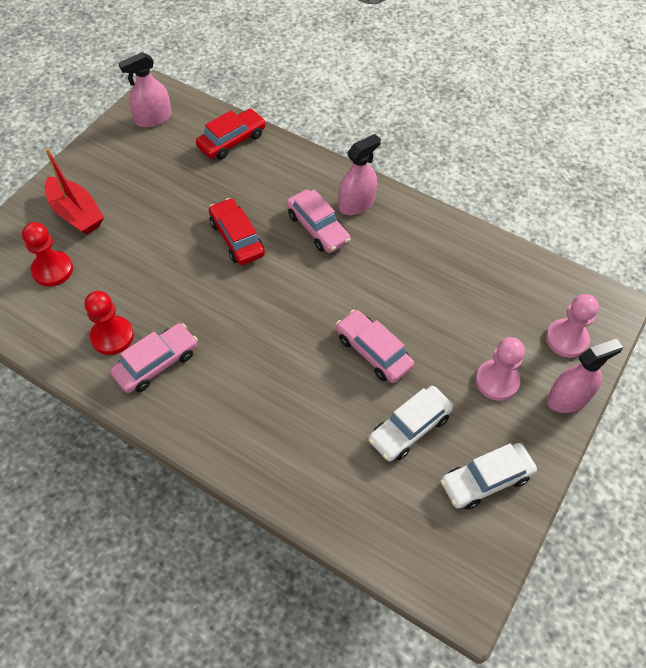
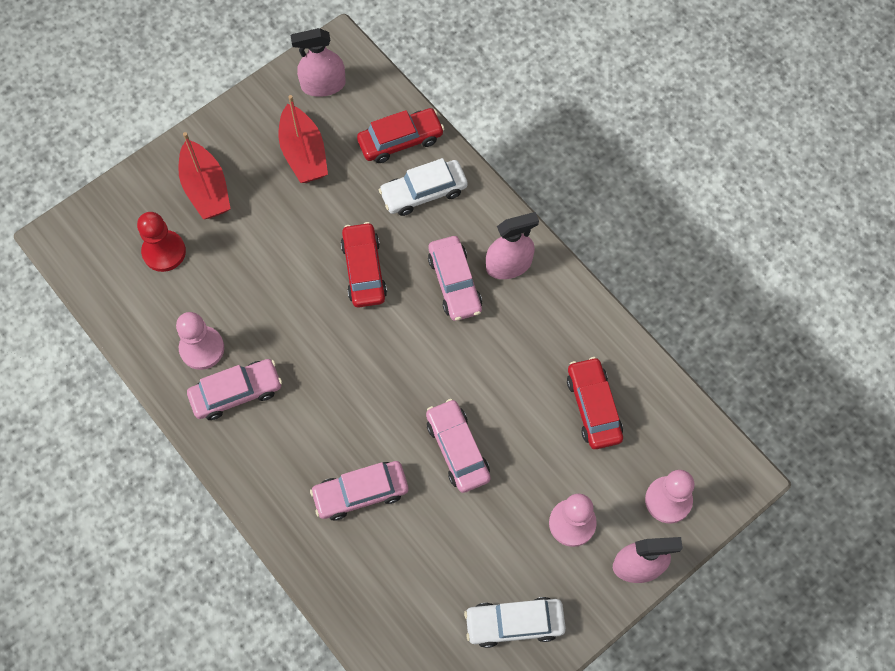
camera: 20 degrees right, 10 degrees up
red pawn [85,291,134,355] -> pink pawn [176,312,224,370]
white car [368,386,454,461] -> white car moved to [379,158,468,216]
none -> red boat [279,95,328,183]
none -> pink car [310,461,408,520]
none -> red car [567,357,623,449]

